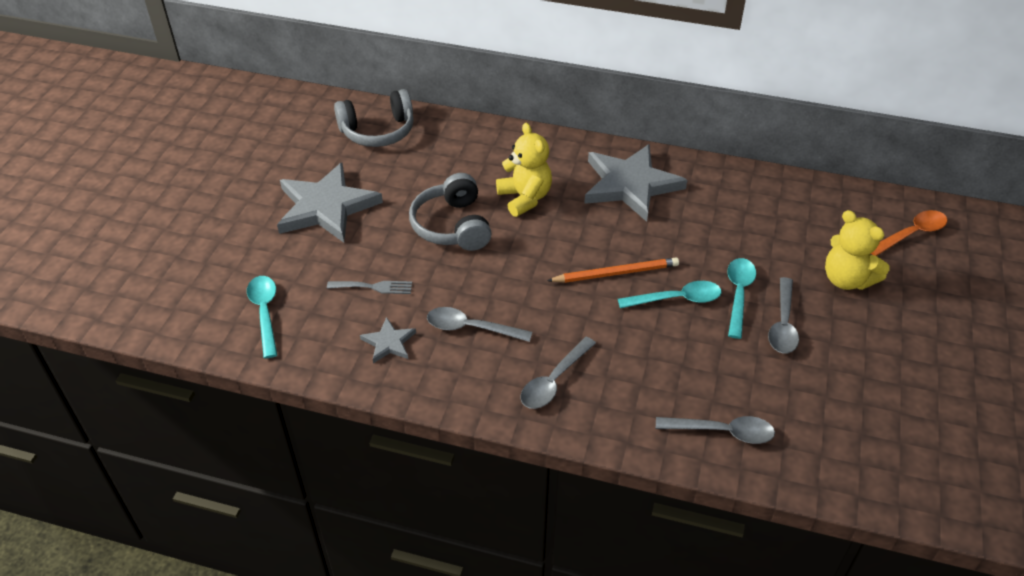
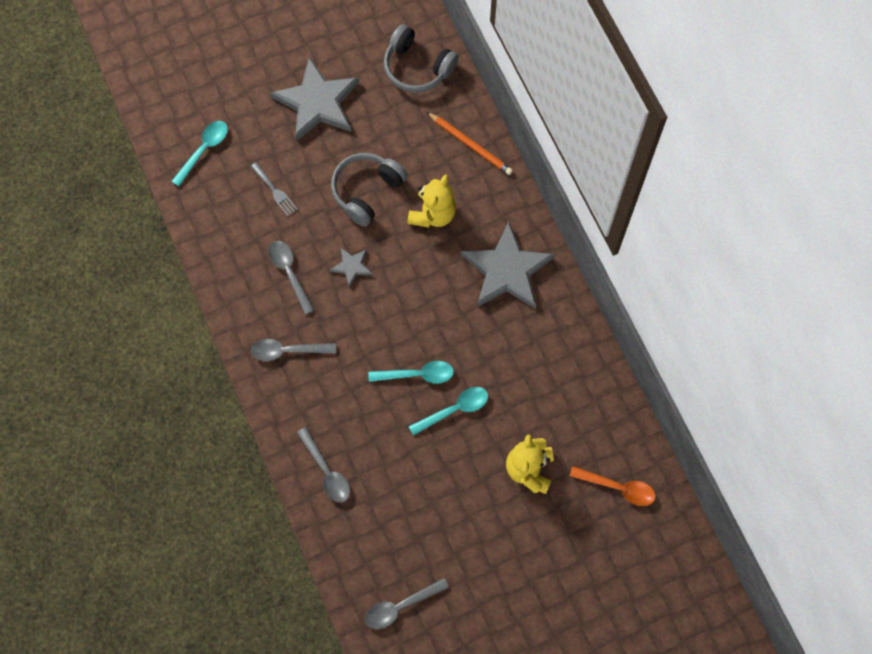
camera: 50 degrees right, 25 degrees up
grey star [360,317,416,363] -> grey star moved to [330,247,372,288]
orange pencil [547,257,679,283] -> orange pencil moved to [427,112,513,175]
turquoise spoon [618,281,722,308] -> turquoise spoon turned 45 degrees counterclockwise [368,361,454,384]
grey spoon [768,277,799,353] -> grey spoon moved to [365,578,449,629]

